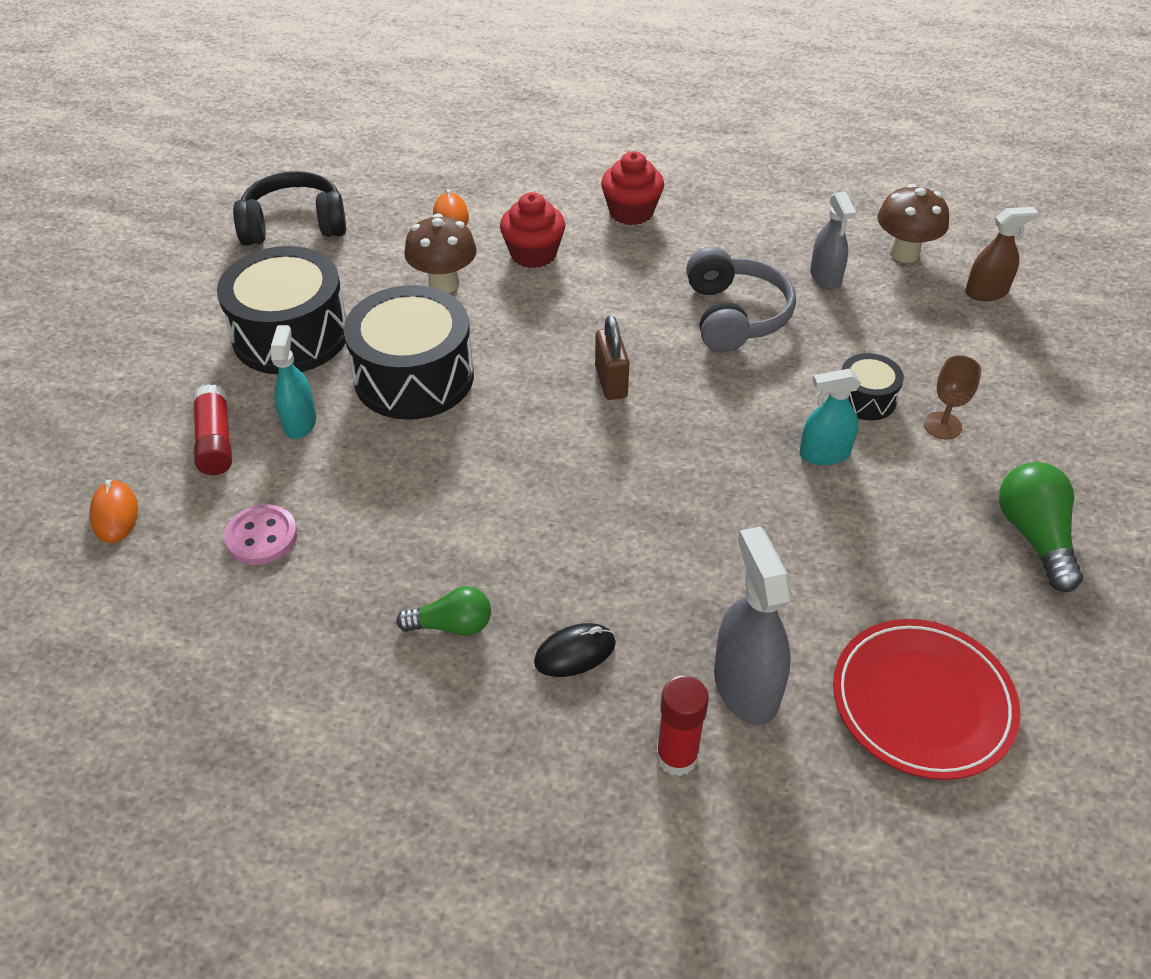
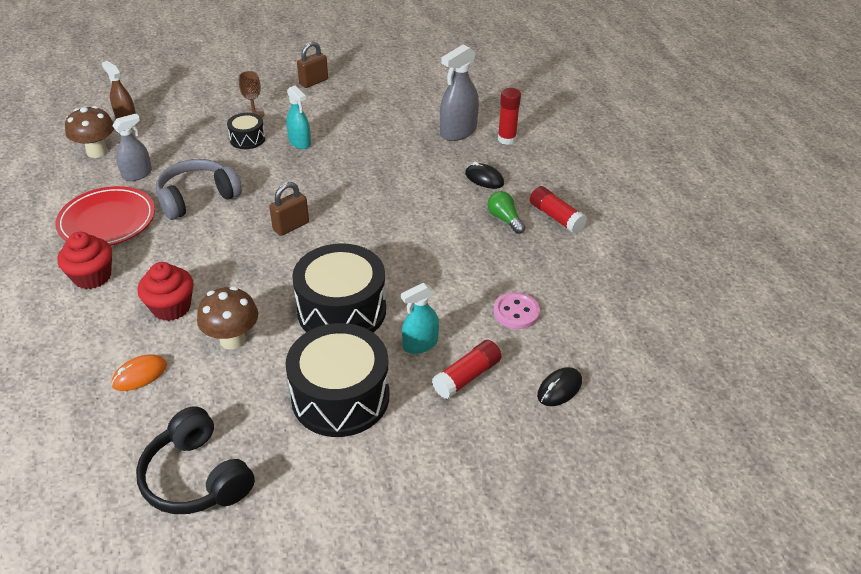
camera: 120 degrees left, 5 degrees down
orange mouse [89,479,138,543] -> black mouse [537,367,582,406]
red plate [833,619,1020,780] -> red plate moved to [55,186,155,246]
green light bulb [999,462,1083,592] -> brown padlock [297,41,328,88]
none -> red glue stick [530,186,587,233]

